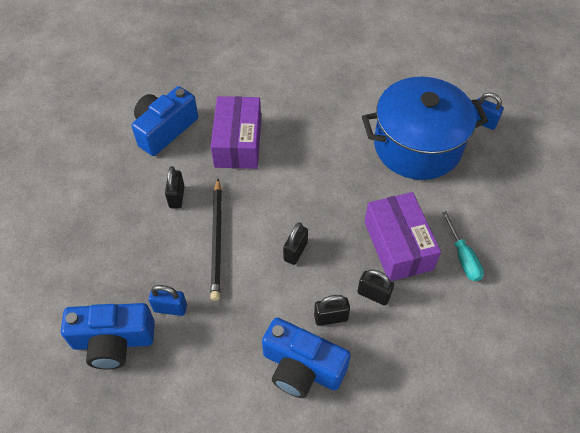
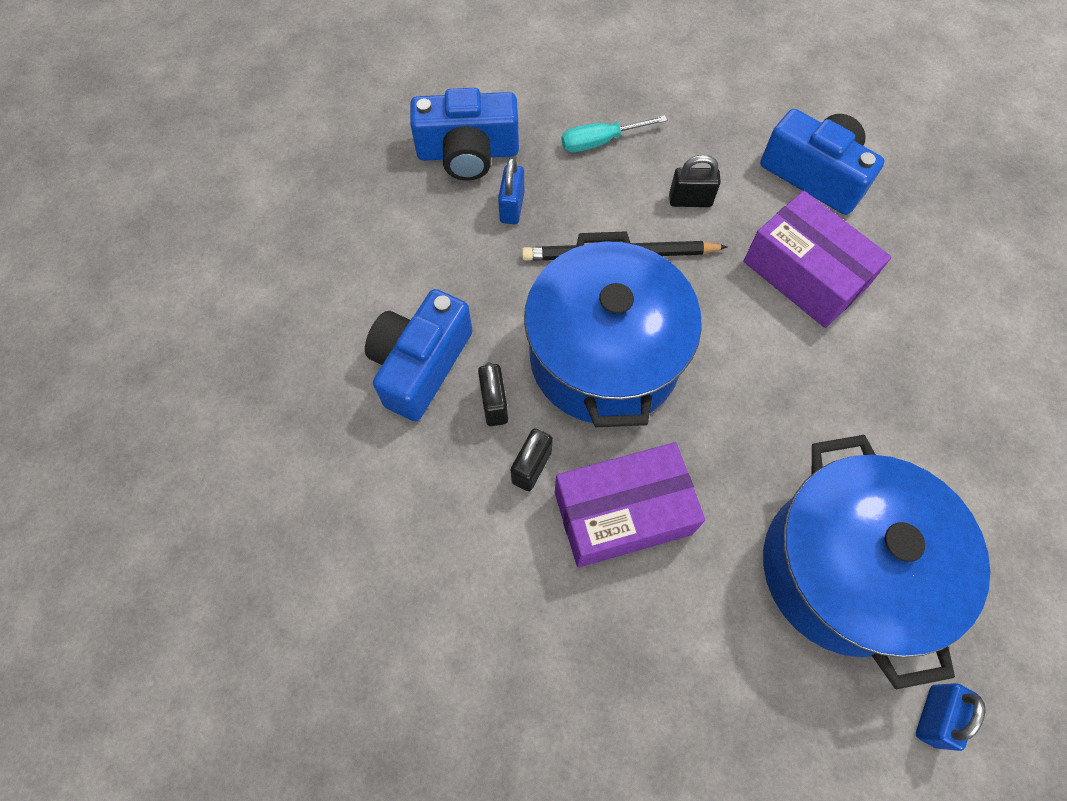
camera: 90 degrees right, 10 degrees up
blue camera [61,303,155,369] -> blue camera turned 90 degrees counterclockwise [410,88,519,181]
purple box [211,96,261,169] -> purple box turned 45 degrees clockwise [743,191,892,328]
black padlock [283,222,308,265] -> blue pot [524,231,702,427]
turquoise screwdriver [442,211,484,281] -> turquoise screwdriver moved to [561,115,667,152]

